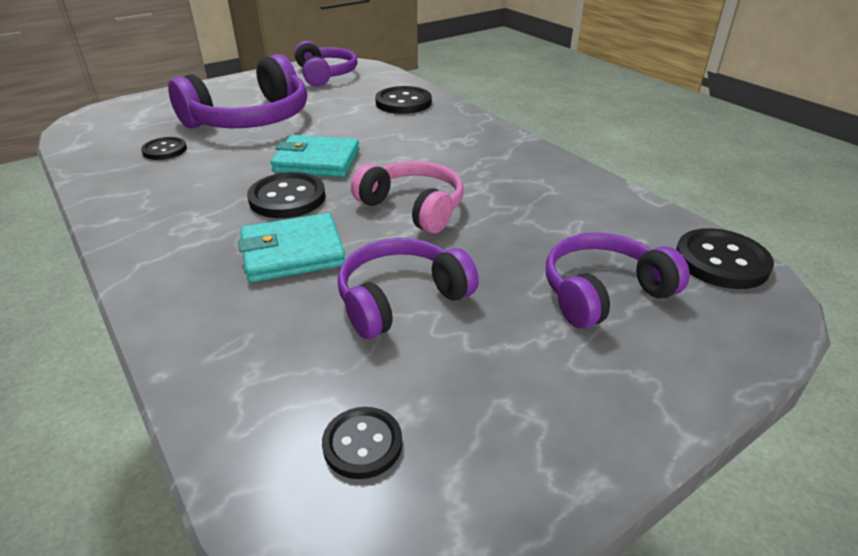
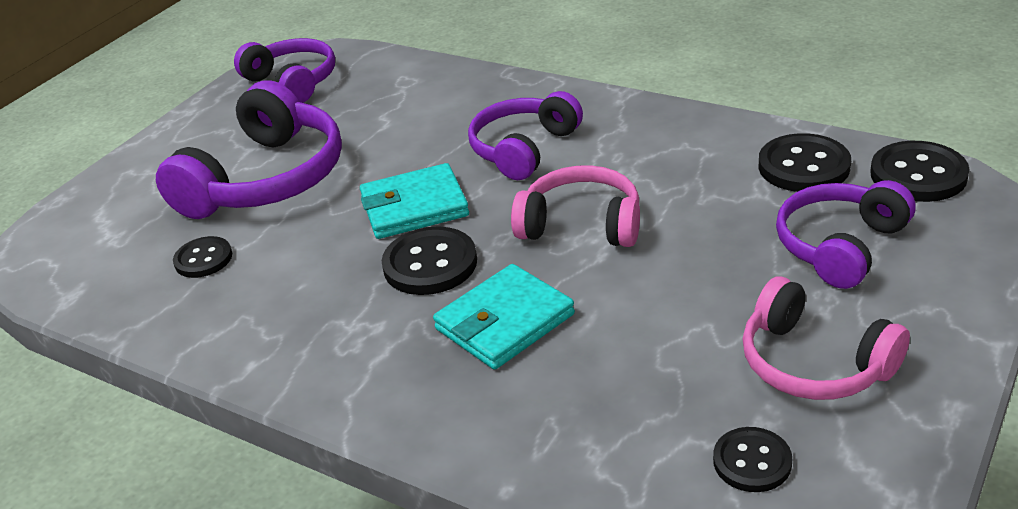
camera: 20 degrees left, 0 degrees up
purple headphones [338,238,479,339] -> purple headphones moved to [468,91,583,180]
black button [375,86,432,114] -> black button moved to [758,133,851,192]
none -> pink headphones [742,276,910,400]

